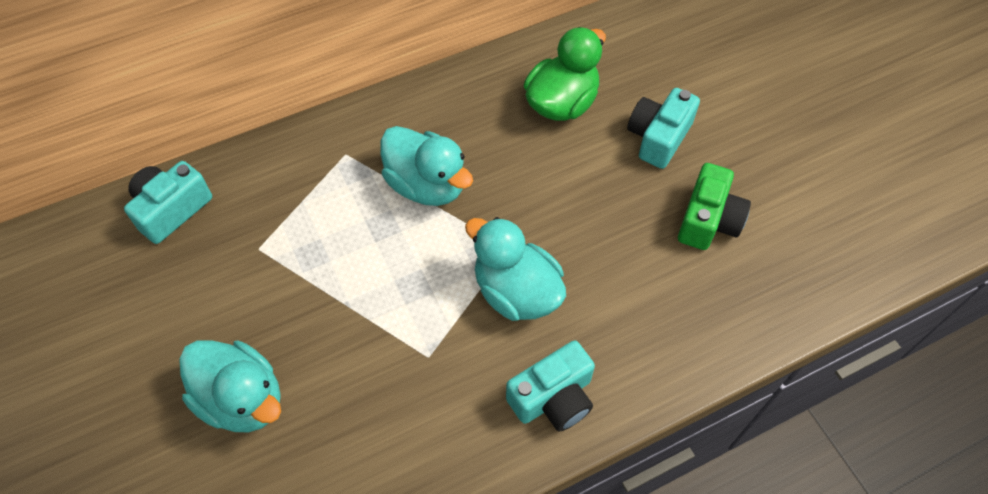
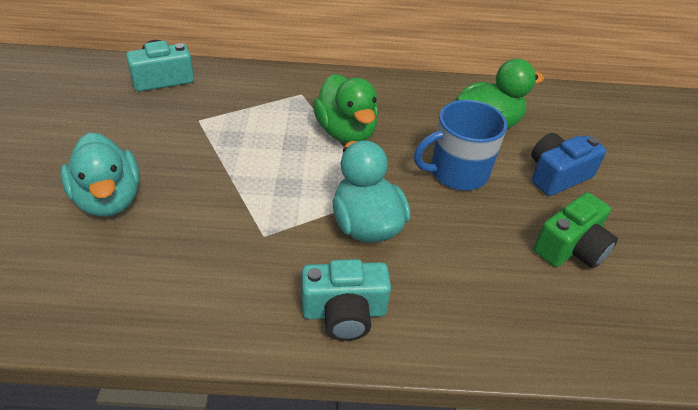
camera: 25 degrees right, 15 degrees down
turquoise duck [381,126,473,206] -> green duck [313,74,378,143]
turquoise camera [627,88,700,169] -> blue camera [531,133,606,196]
none -> blue mug [414,100,507,190]

